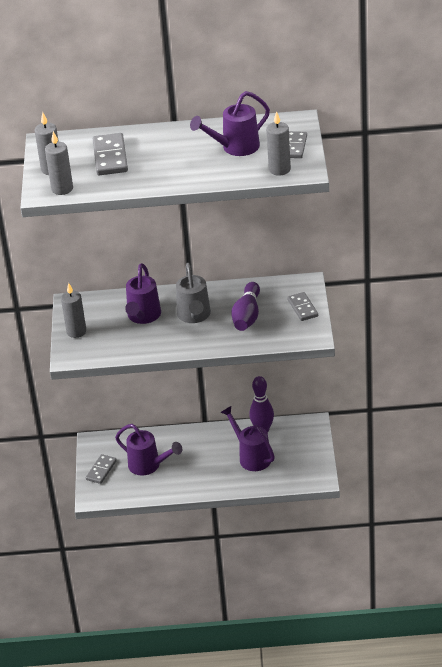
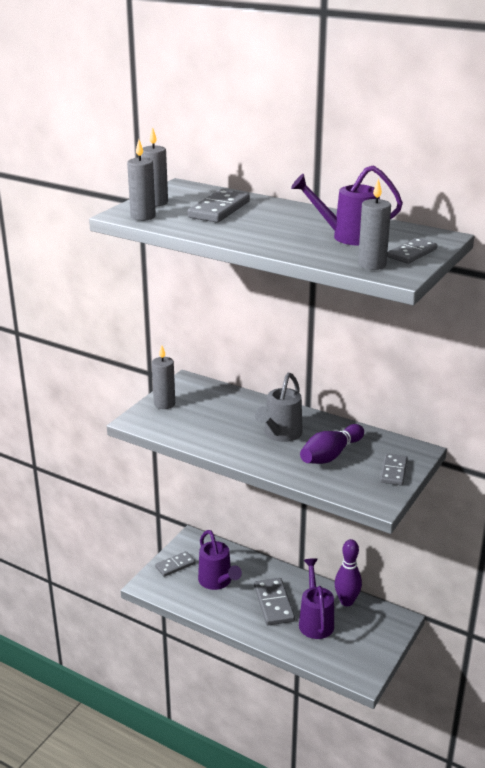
camera: 30 degrees right, 10 degrees down
purple watering can [125,263,161,324] -> none
none -> grey domino [254,578,295,625]

